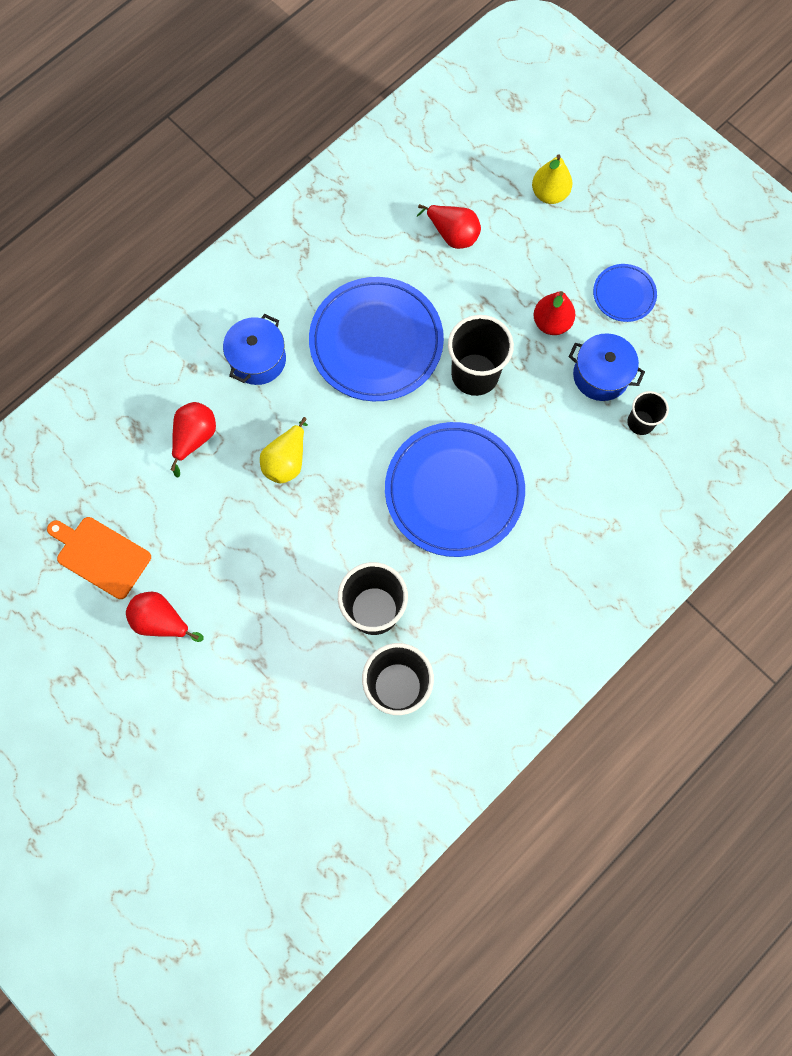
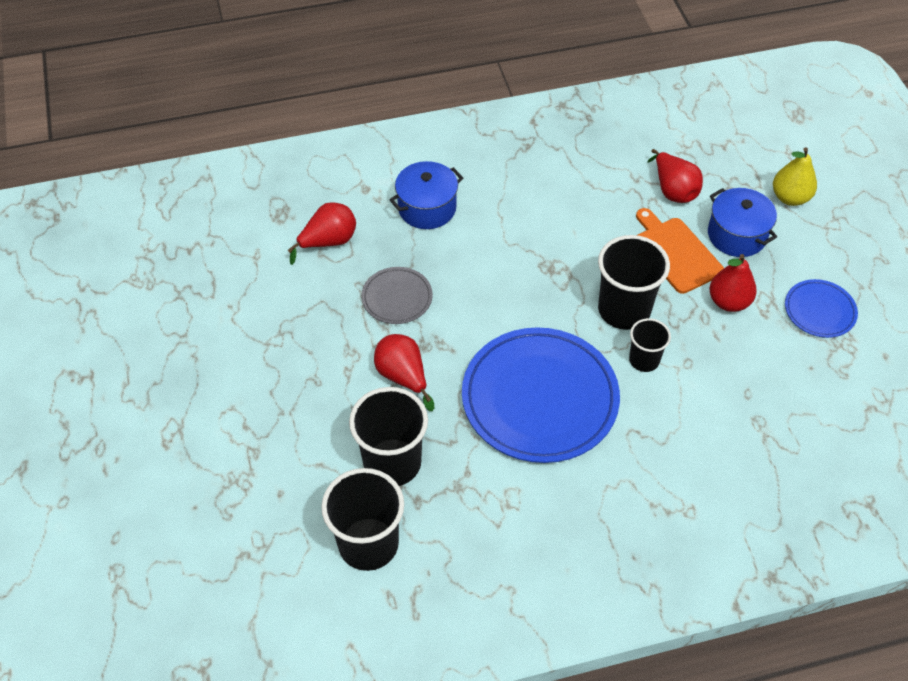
camera: 30 degrees right, 20 degrees down
orange cutting board [47,517,151,599] -> orange cutting board moved to [636,208,724,294]
red pear [126,592,204,642] -> red pear moved to [374,334,434,411]
yellow pear [260,417,308,484] -> grey plate [361,267,433,324]
blue plate [309,277,444,401] -> none
blue pot [569,333,645,401] -> blue pot moved to [708,188,777,257]
black cup [627,391,669,435] -> black cup moved to [629,318,671,372]

